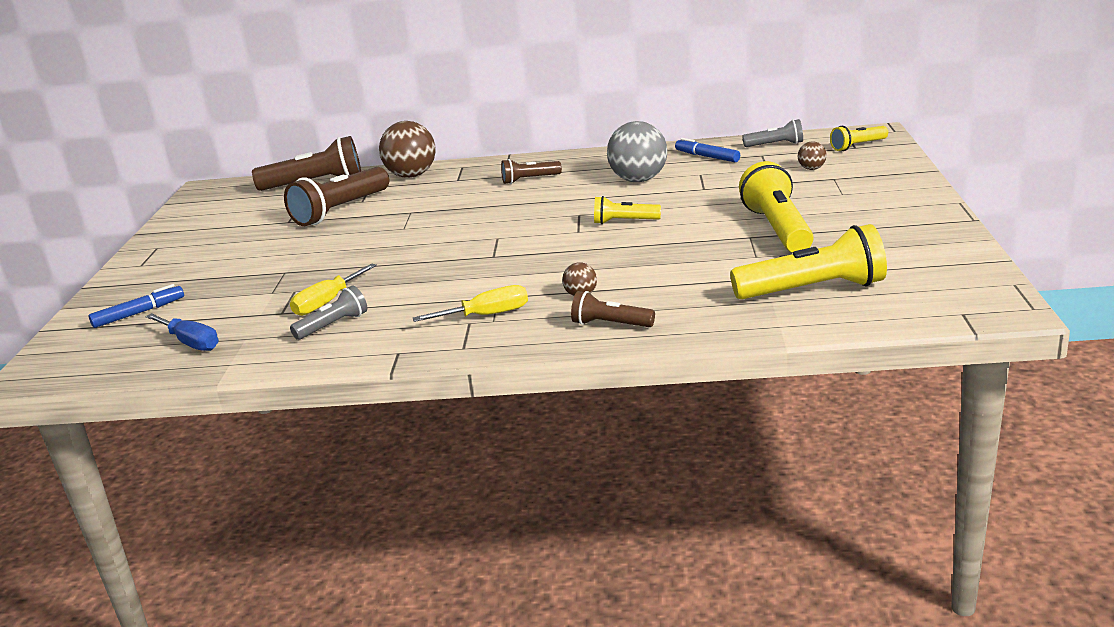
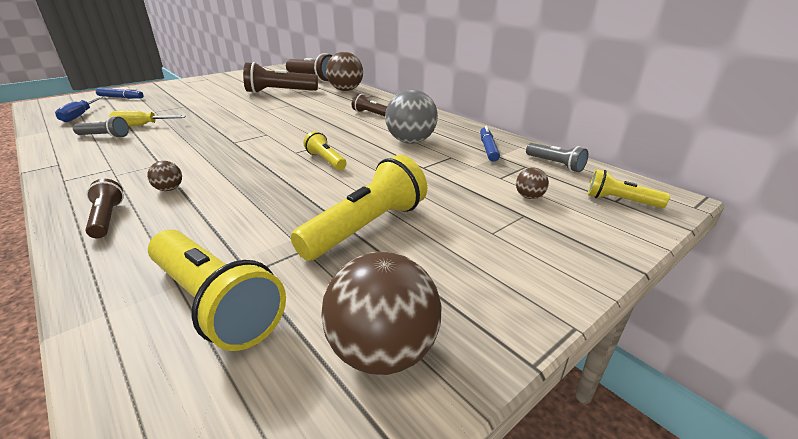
camera: 45 degrees right, 5 degrees up
yellow screwdriver [413,285,528,322] -> none
none -> brown ball [321,252,441,375]

